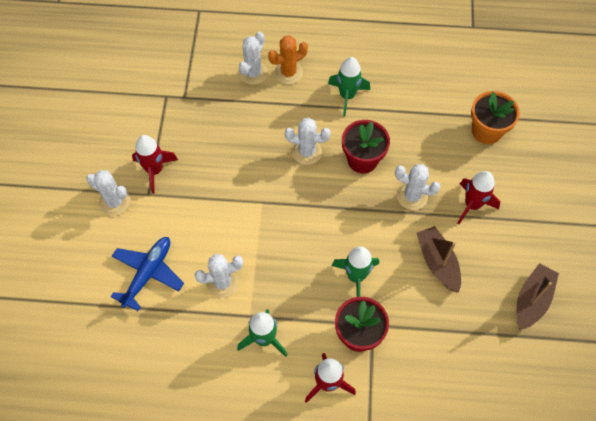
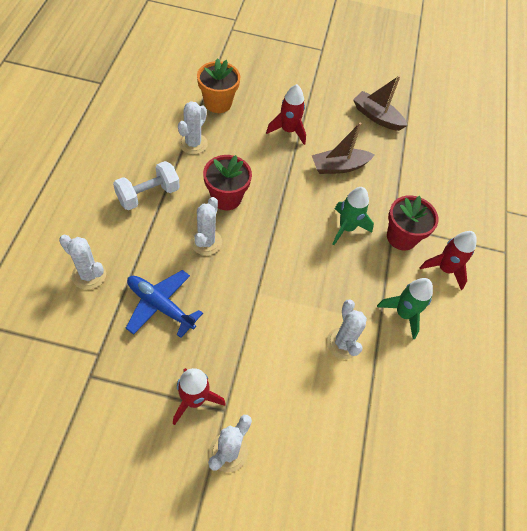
camera: 90 degrees left, 5 degrees down
blue plane [111,237,184,311] -> blue plane moved to [126,270,203,338]
orange cactus [268,36,308,84] -> none
green rocket [328,57,370,117] -> white dumbbell [113,161,180,210]
white cactus [395,164,441,210] -> white cactus moved to [178,101,208,154]

